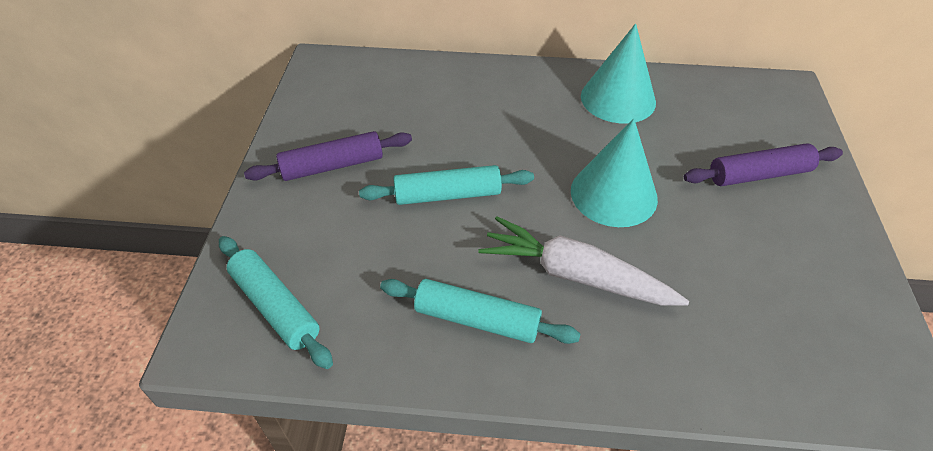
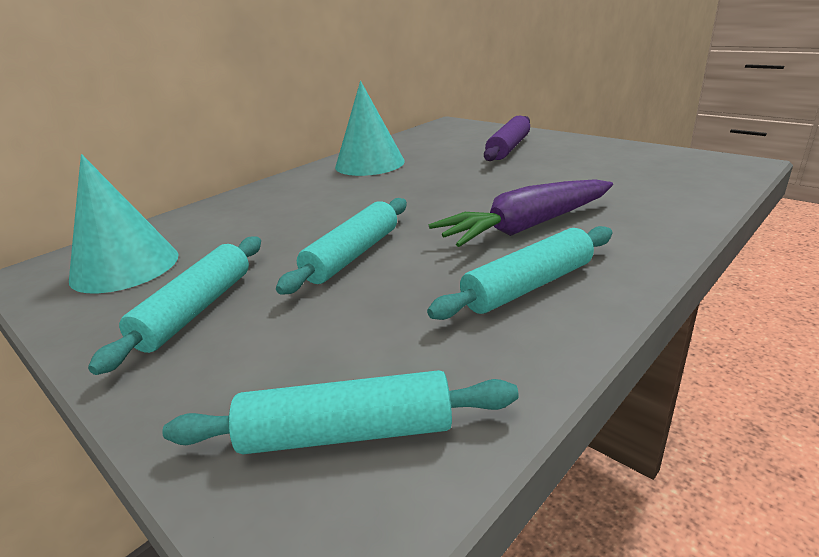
camera: 50 degrees left, 20 degrees down
purple rolling pin [244,131,412,181] -> turquoise rolling pin [88,236,261,375]
white carrot [478,216,689,306] -> purple carrot [429,179,613,247]
turquoise cone [571,118,658,227] -> turquoise cone moved to [69,154,179,293]

